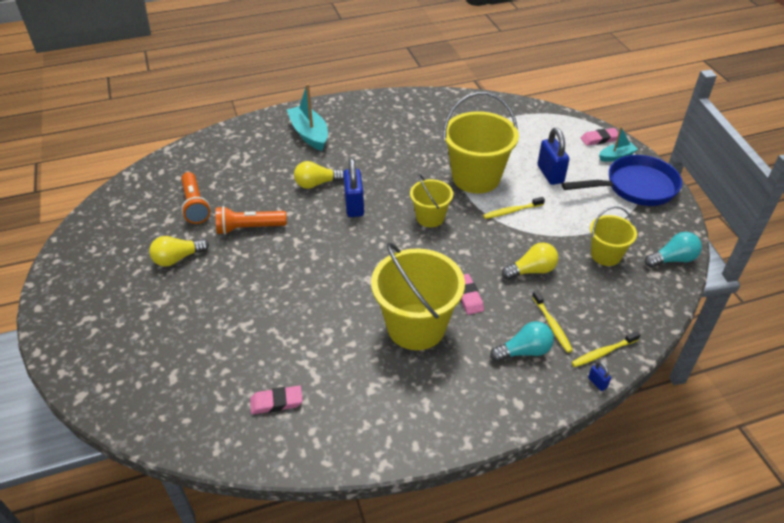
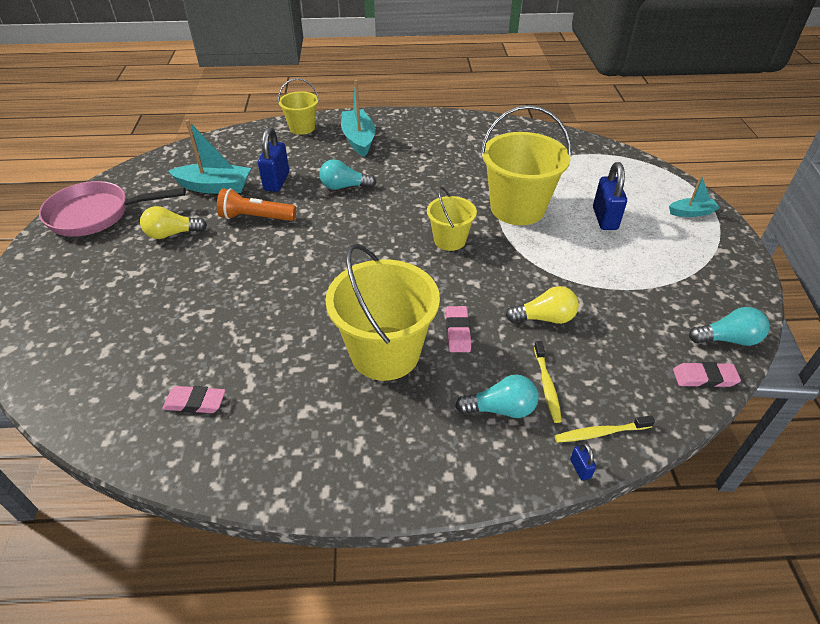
camera: 15 degrees right, 0 degrees up
orange flashlight [181,172,210,224] -> turquoise boat [168,119,251,194]
yellow light bulb [294,161,344,189] -> turquoise light bulb [319,159,376,190]
blue padlock [343,158,364,217] -> blue padlock moved to [258,127,289,192]
yellow toothbrush [483,197,545,219] -> none
blue pan [562,155,682,206] -> none
pink eraser [581,128,619,146] -> pink eraser moved to [673,362,741,388]
yellow bucket [590,206,637,266] -> yellow bucket moved to [278,78,319,135]
none -> pink pan [39,181,186,237]

